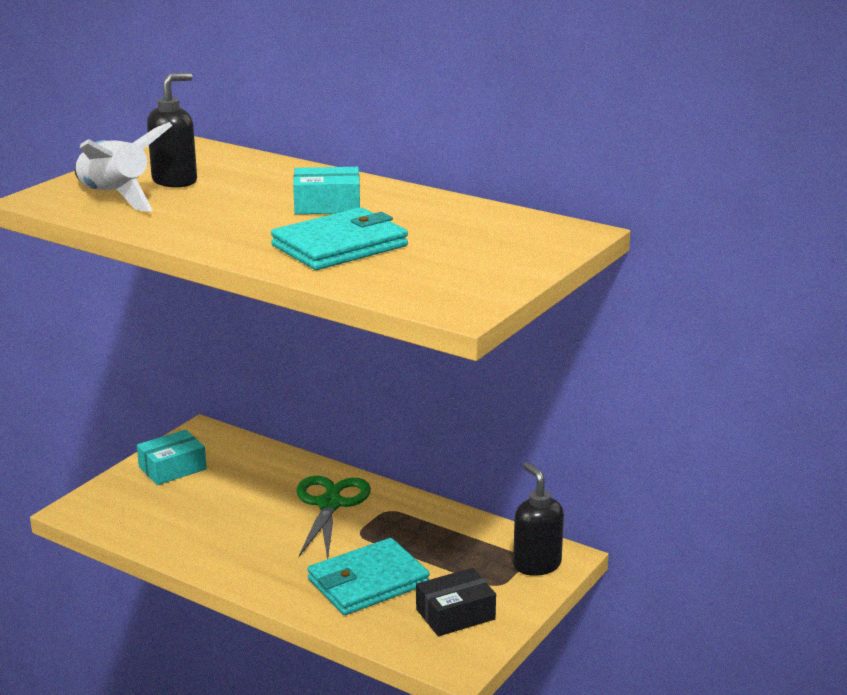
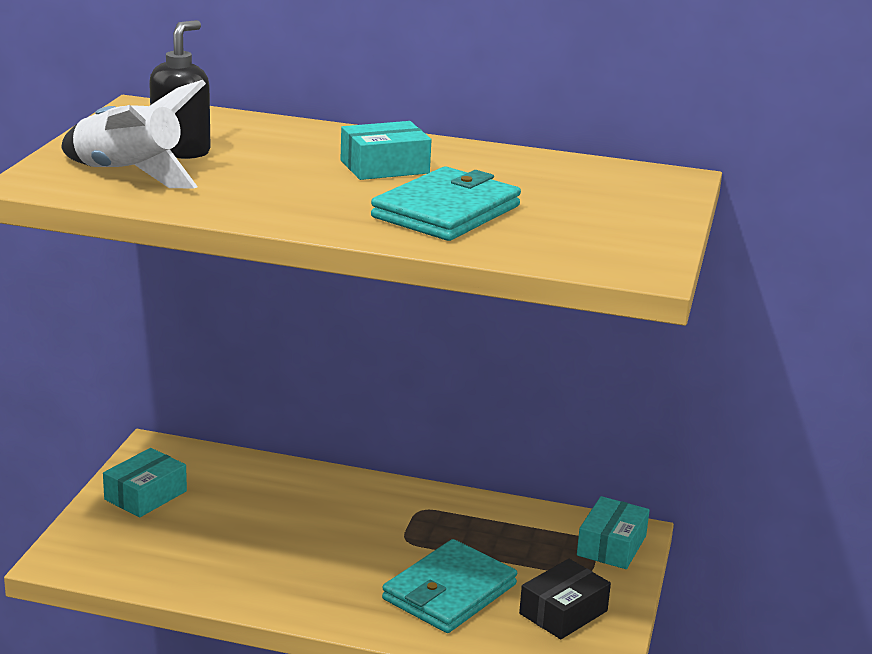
camera: 20 degrees left, 0 degrees up
green scissors [296,476,371,559] -> none
black soap dispenser [513,462,564,576] -> turquoise box [577,496,650,569]

